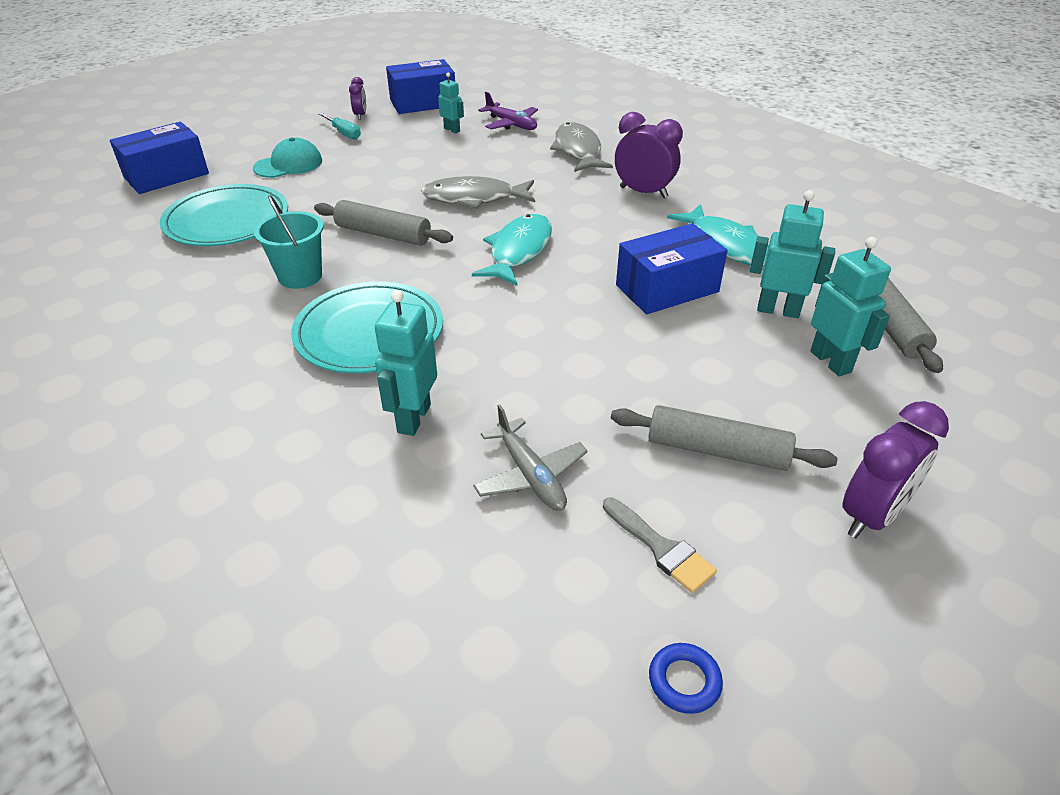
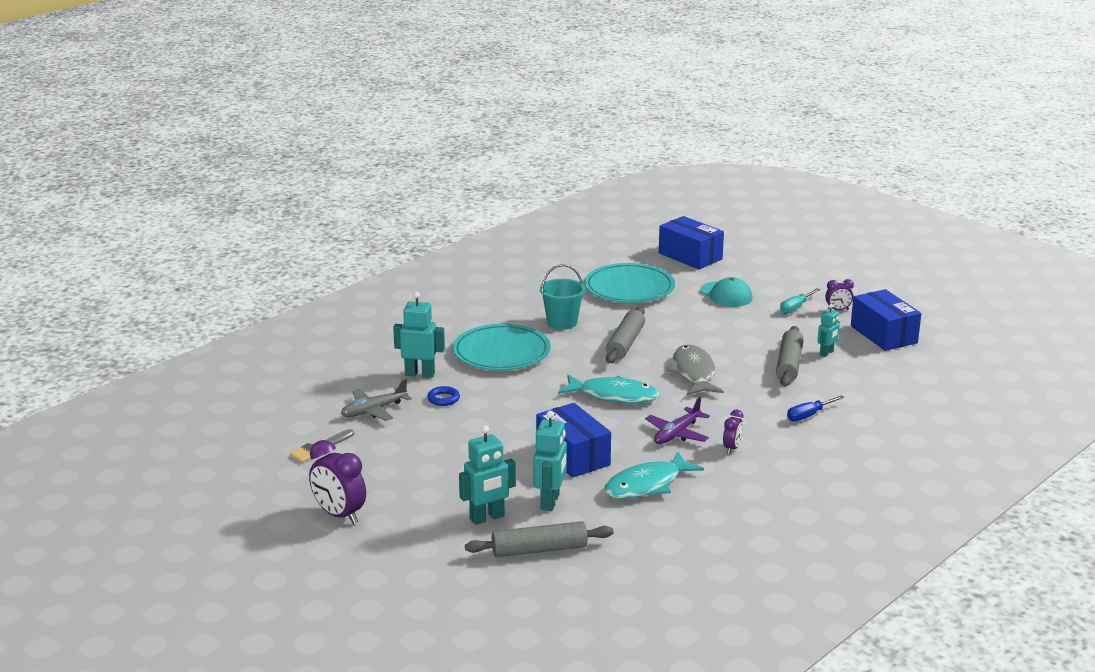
camera: 85 degrees right, 15 degrees down
purple plane [478,92,538,130] -> purple plane moved to [645,397,710,444]
grey fish [550,122,613,172] -> blue screwdriver [787,395,844,421]
grey rolling pin [611,405,838,471] -> grey rolling pin moved to [776,326,804,387]
purple clock [615,112,683,198] -> purple clock [723,410,743,454], size x0.53
blue ring [649,643,723,714] -> blue ring moved to [427,386,460,406]

